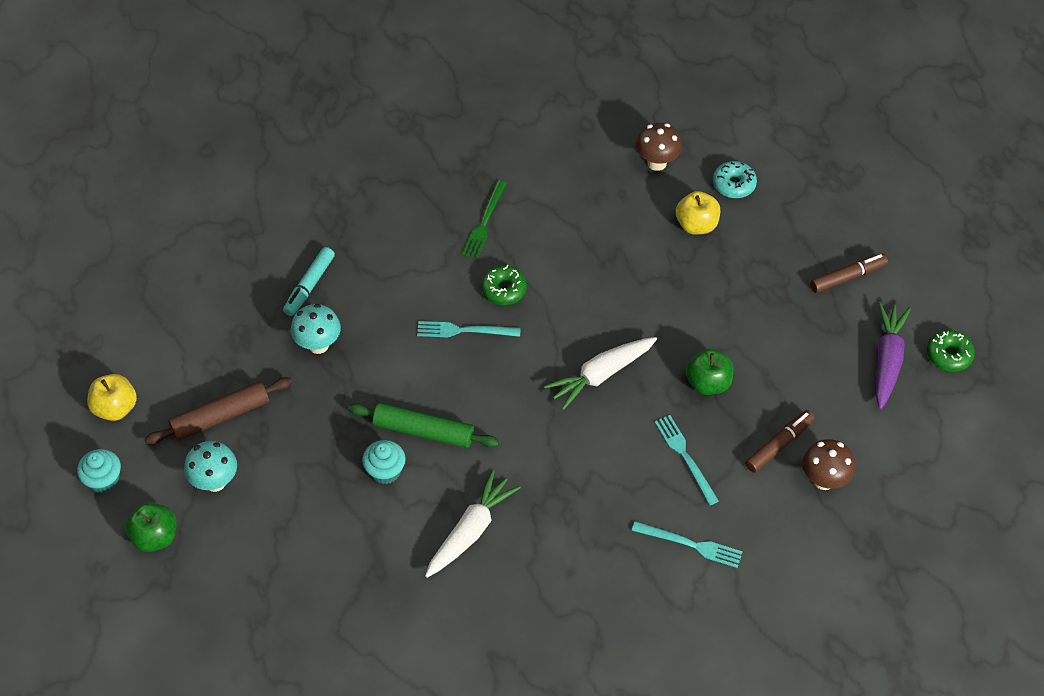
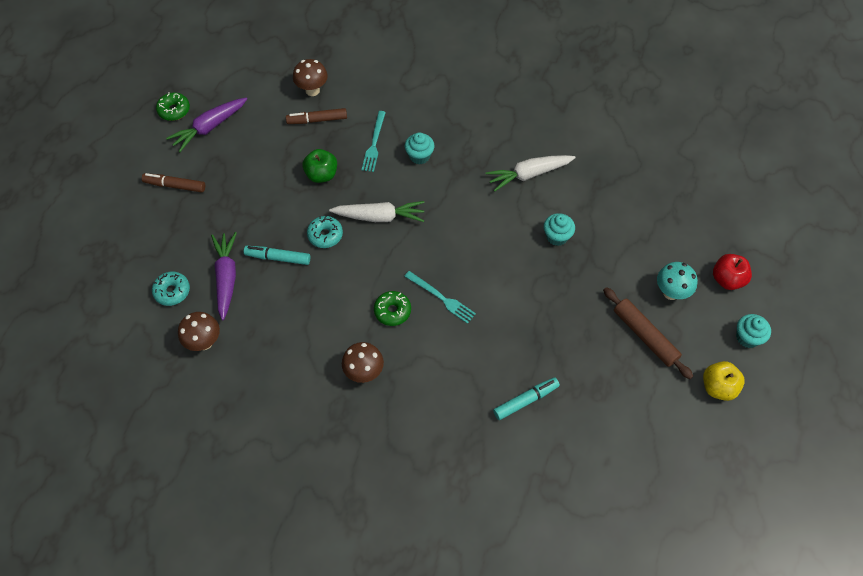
camera: 145 degrees left, 5 degrees up
green apple [125,502,177,552] -> red apple [713,254,752,290]
brown rolling pin [145,377,292,445] -> brown rolling pin turned 45 degrees clockwise [603,287,693,379]
turquoise mushroom [291,304,341,354] -> none
green rolling pin [348,403,499,448] -> none
green fork [462,180,507,259] -> brown mushroom [342,342,384,383]
turquoise fork [631,521,743,568] -> none
yellow apple [676,191,720,235] -> purple carrot [211,232,237,320]
none -> turquoise marker [244,246,310,265]
none -> turquoise donut [307,216,343,248]
none -> turquoise cupcake [405,132,435,164]

